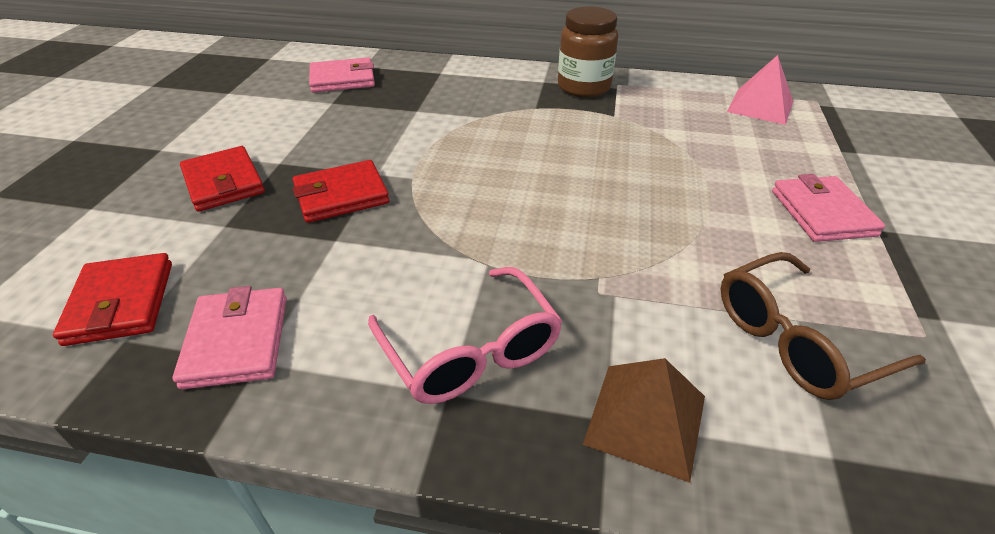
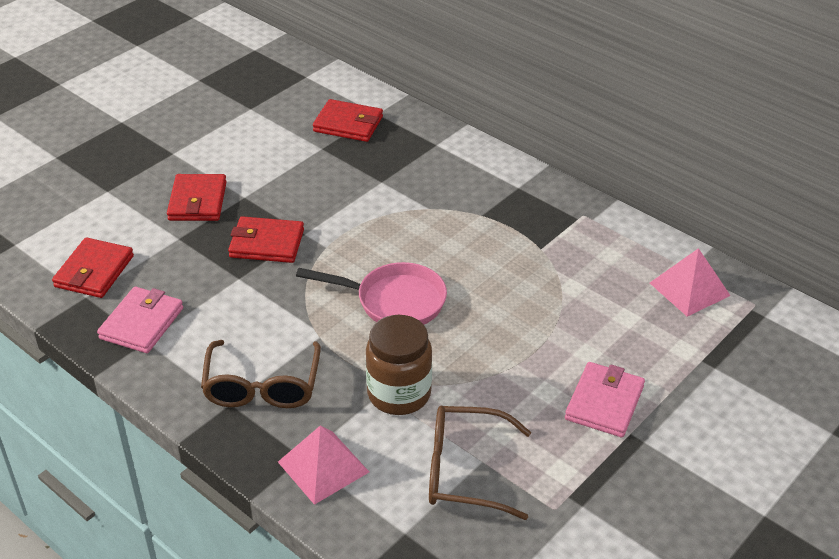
camera: 30 degrees right, 0 degrees up
pink wallet [309,57,375,93] -> red wallet [313,99,383,142]
pink glasses [368,267,562,404] -> brown glasses [201,340,321,408]
brown jar [558,6,618,97] -> brown jar moved to [366,315,432,415]
brown pyramid [583,358,705,483] -> pink pyramid [278,425,369,505]
none -> pink pan [296,262,447,324]

